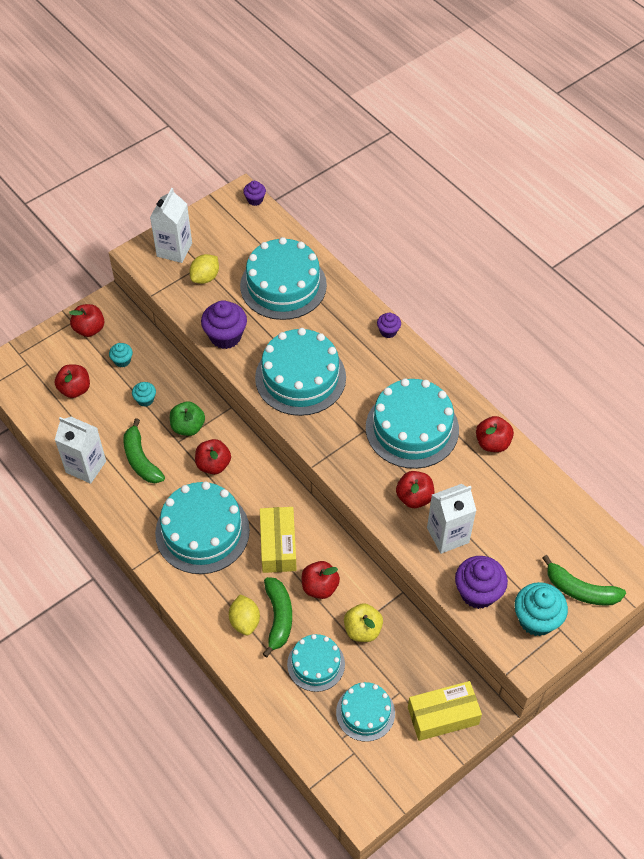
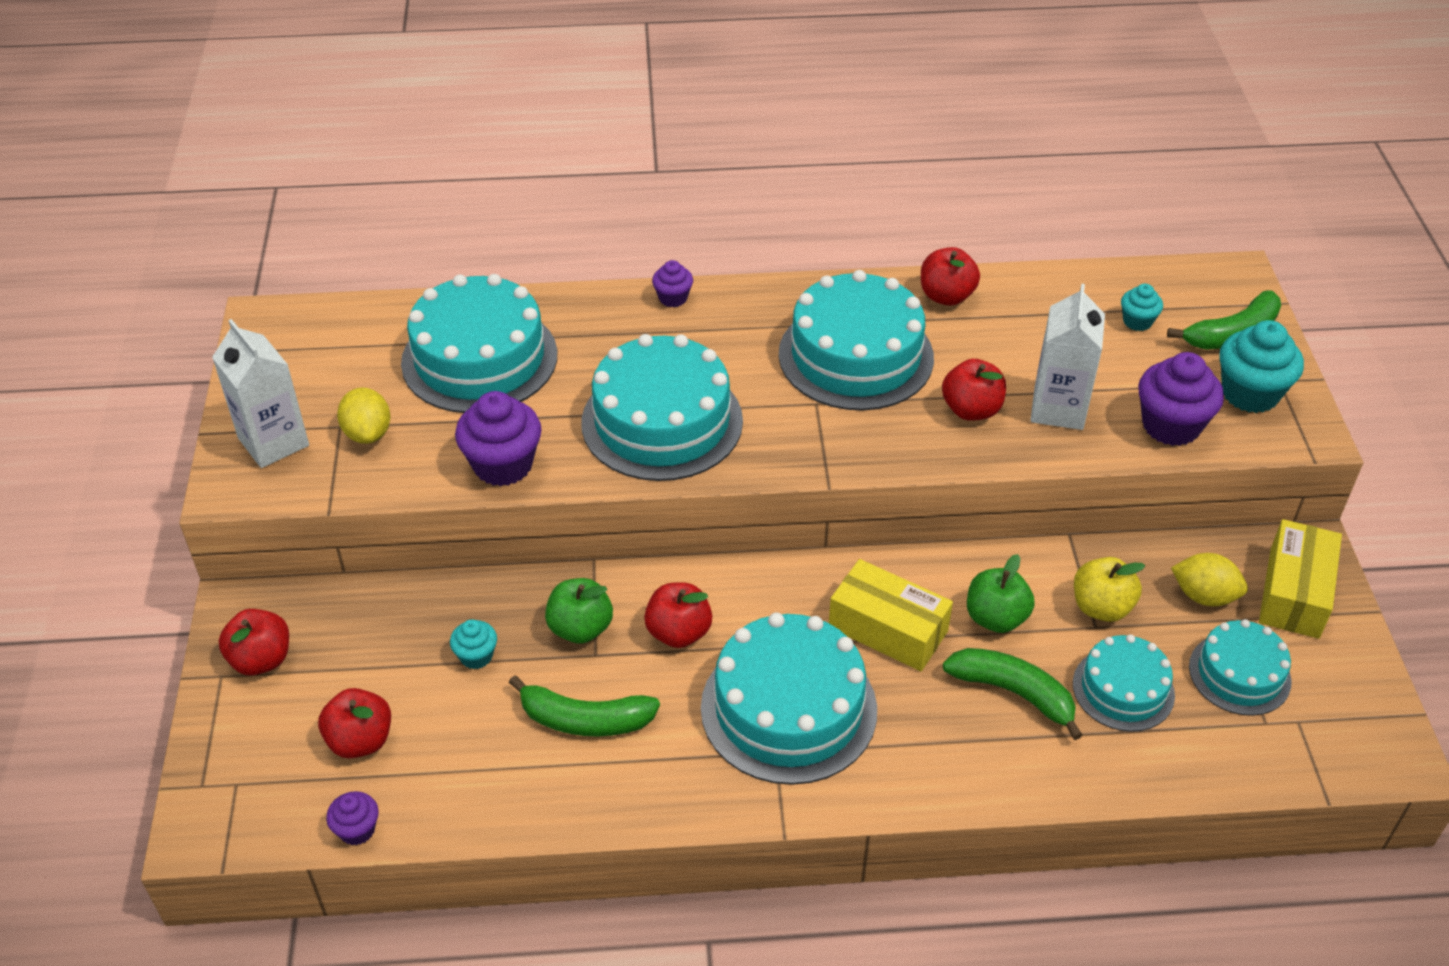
camera: 55 degrees left, 10 degrees down
white carton [55,417,106,484] -> none
turquoise cupcake [109,343,133,367] -> turquoise cupcake moved to [1121,284,1163,331]
yellow lemon [229,594,260,635] -> yellow lemon moved to [1171,553,1248,606]
purple cupcake [243,181,266,206] -> purple cupcake moved to [326,791,379,845]
red apple [302,561,340,599] -> green apple [967,554,1035,633]

